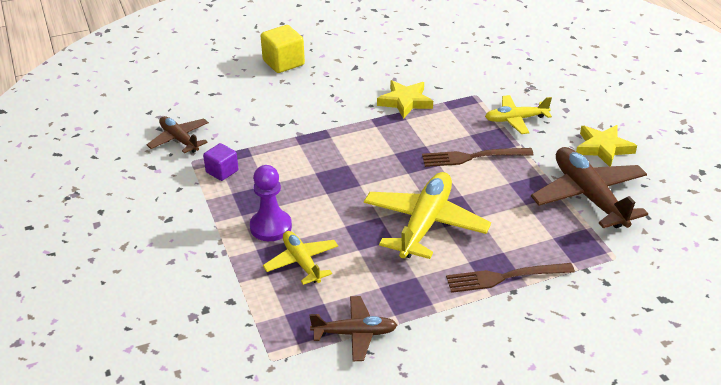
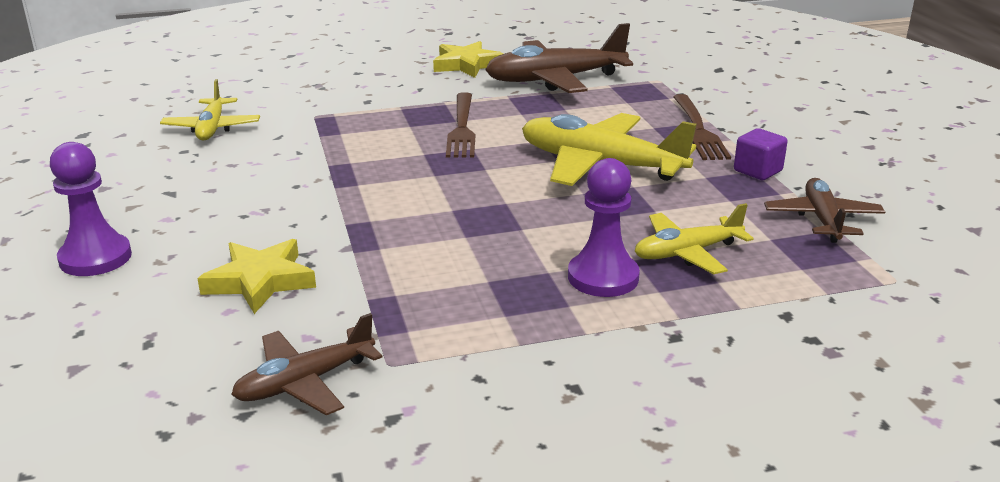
camera: 85 degrees left, 10 degrees down
purple cube [203,143,239,181] -> purple cube moved to [734,128,788,180]
yellow cube [261,25,305,73] -> purple pawn [50,142,132,276]
yellow star [377,80,433,119] -> yellow star moved to [197,239,316,314]
yellow plane [485,95,552,134] -> yellow plane moved to [160,79,260,140]

